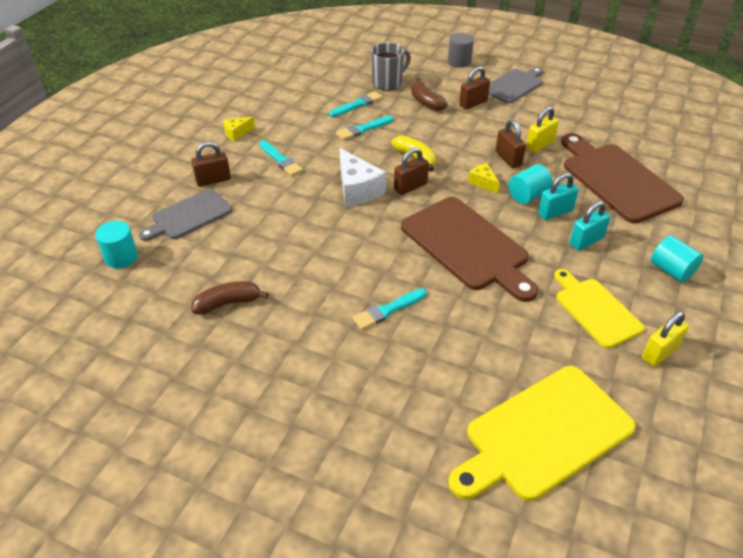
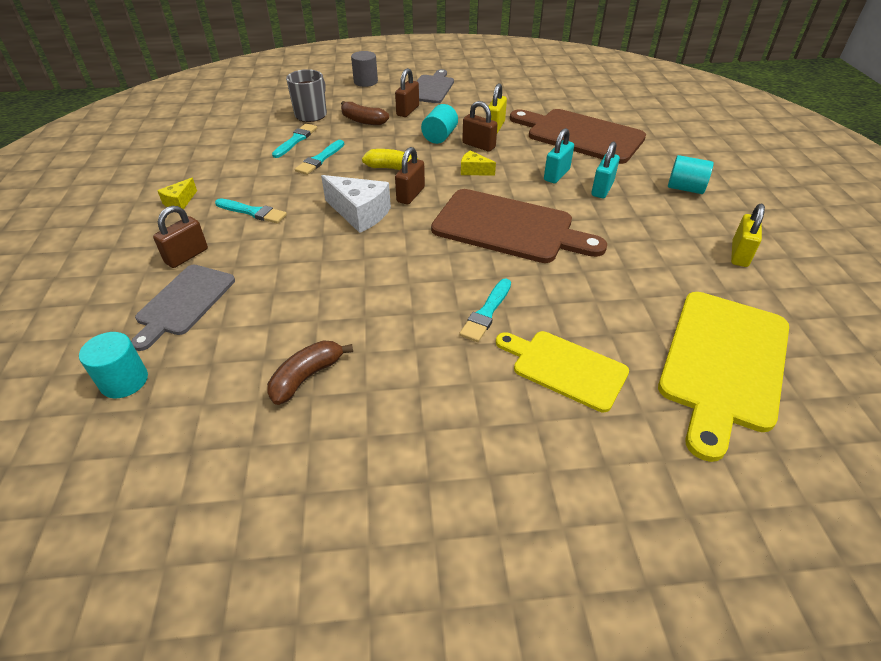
camera: 30 degrees left, 0 degrees up
turquoise cylinder [508,164,553,204] -> turquoise cylinder moved to [421,104,458,144]
yellow cutting board [554,269,644,349] -> yellow cutting board moved to [496,331,629,412]

